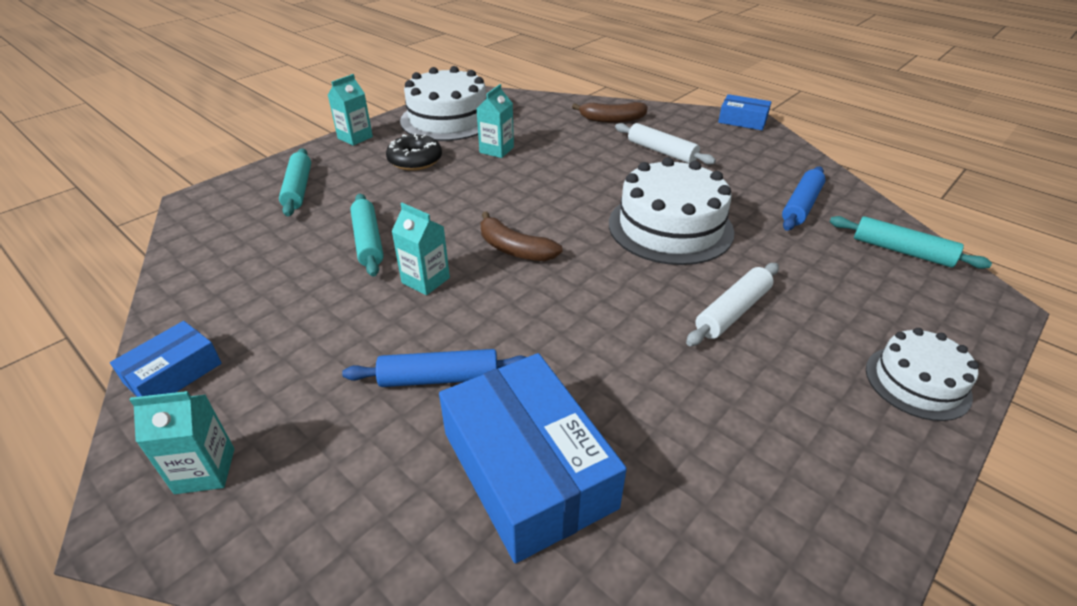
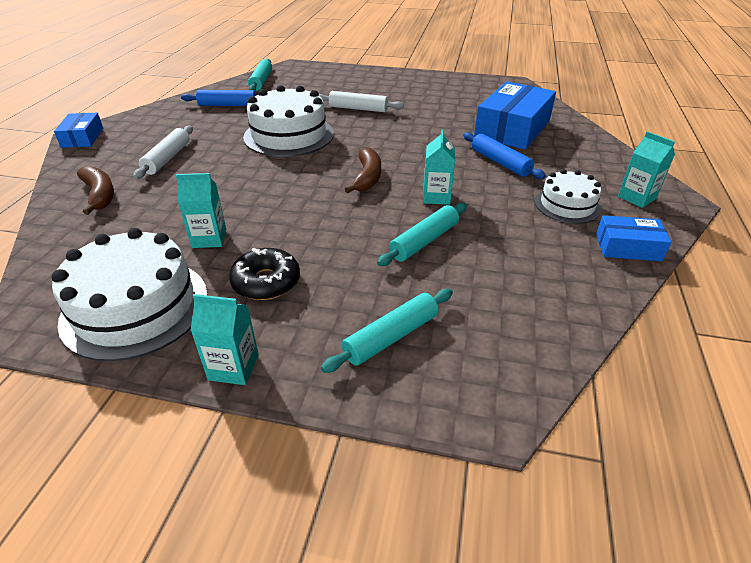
camera: 120 degrees left, 0 degrees up
white cake [866,328,979,421] -> white cake moved to [535,169,601,224]

